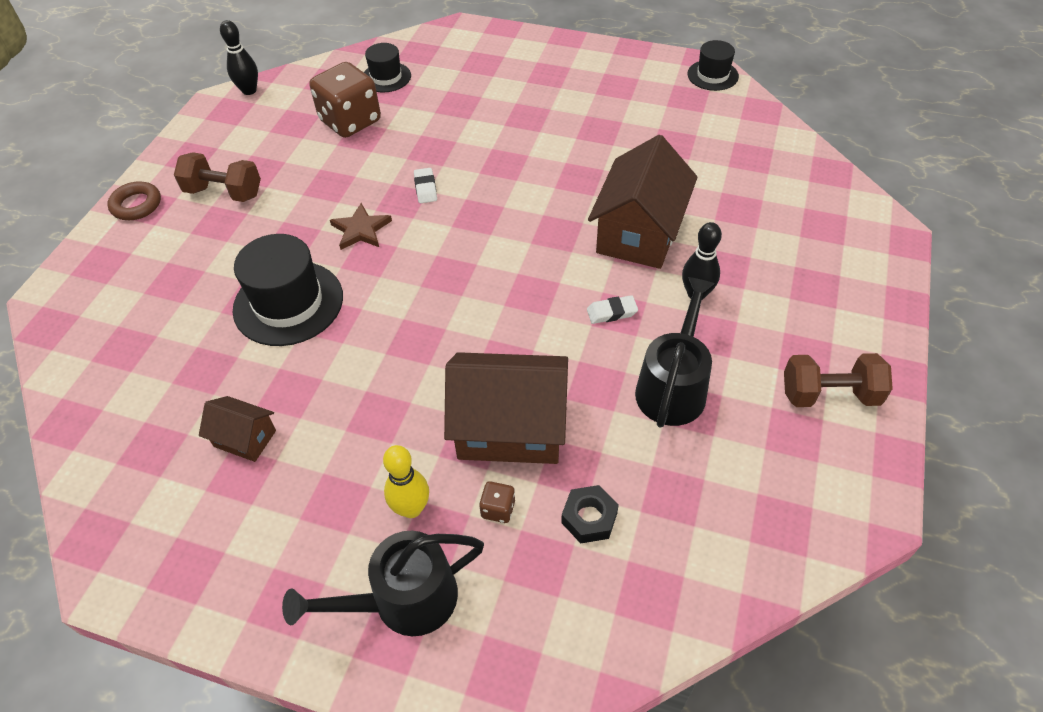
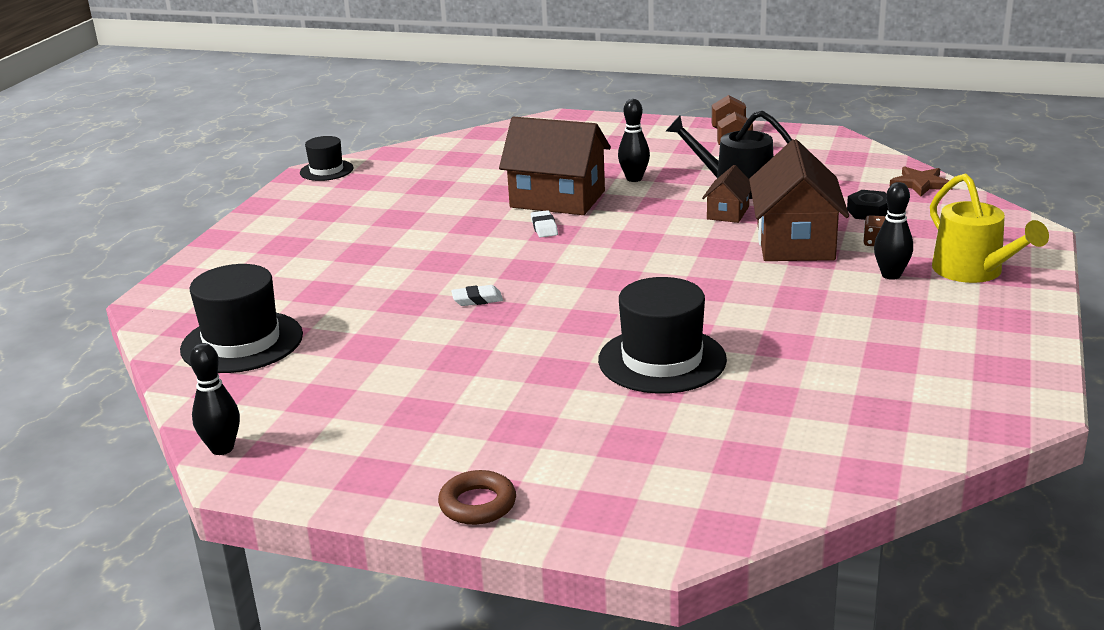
camera: 90 degrees left, 25 degrees down
brown dumbbell [174,152,261,202] -> none
brown house [199,396,276,462] -> brown house moved to [702,165,751,223]
black watering can [282,531,484,636] -> yellow watering can [930,173,1049,283]
brown dice [310,62,381,138] -> none
brown star [330,203,392,250] -> brown star moved to [890,166,953,196]
black hat [364,43,411,92] -> black hat [180,264,303,373], size x1.72
yellow bowling pin [383,445,429,518] -> black bowling pin [874,182,913,280]
white eraser [587,295,638,324] -> white eraser moved to [531,210,558,238]

